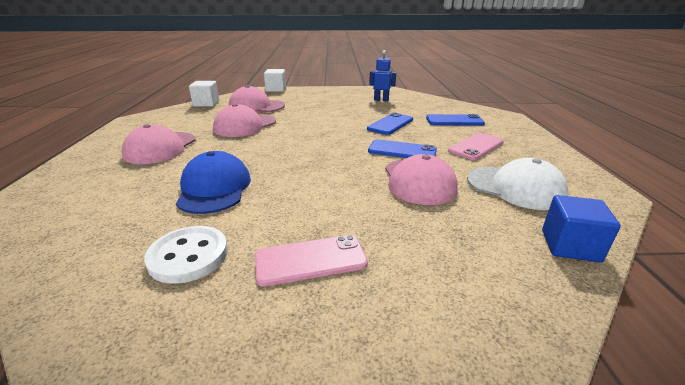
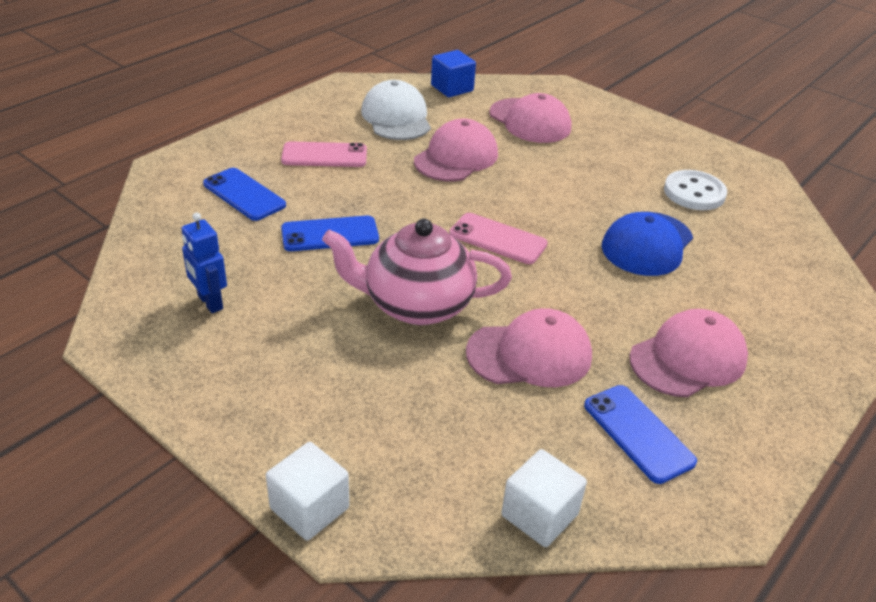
camera: 140 degrees left, 10 degrees up
pink cap [229,85,285,112] -> pink cap moved to [489,93,571,143]
pink phone [255,235,368,287] -> pink phone moved to [449,213,548,264]
blue phone [368,139,437,158] -> blue phone moved to [584,385,697,484]
none -> pink teapot [322,219,512,325]

